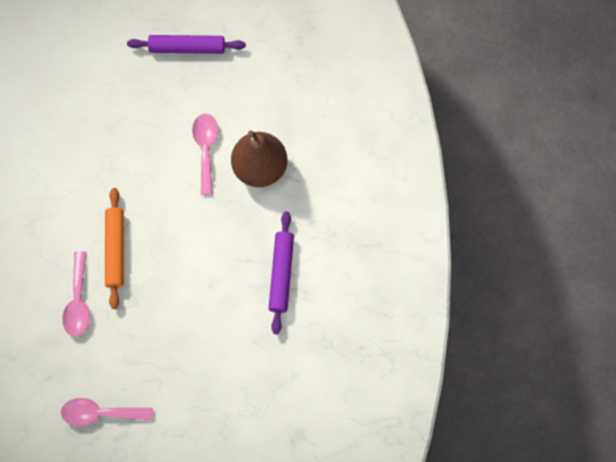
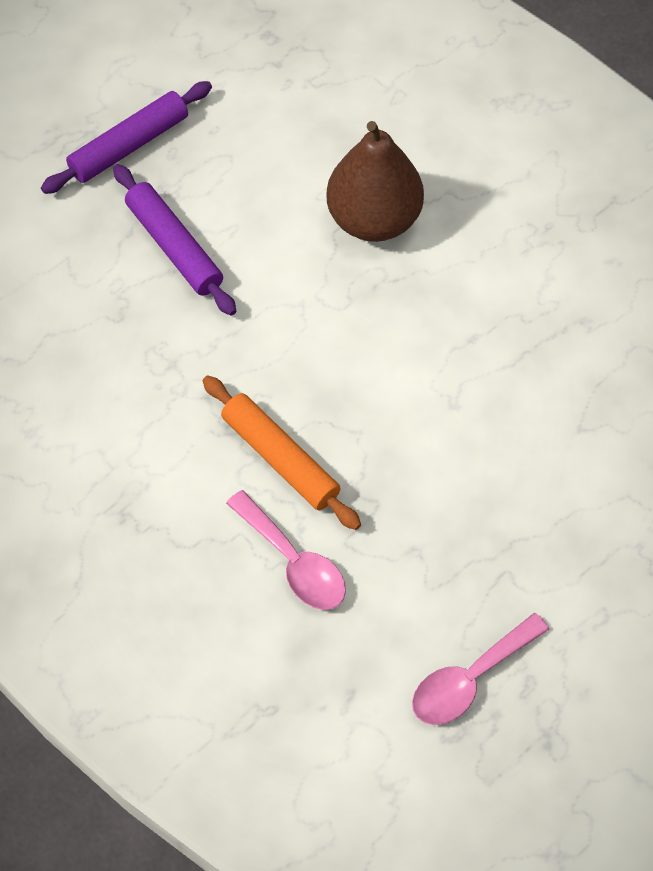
camera: 40 degrees left, 10 degrees down
pink spoon [192,114,218,195] -> none
purple rolling pin [268,211,294,334] -> purple rolling pin moved to [113,164,236,316]

